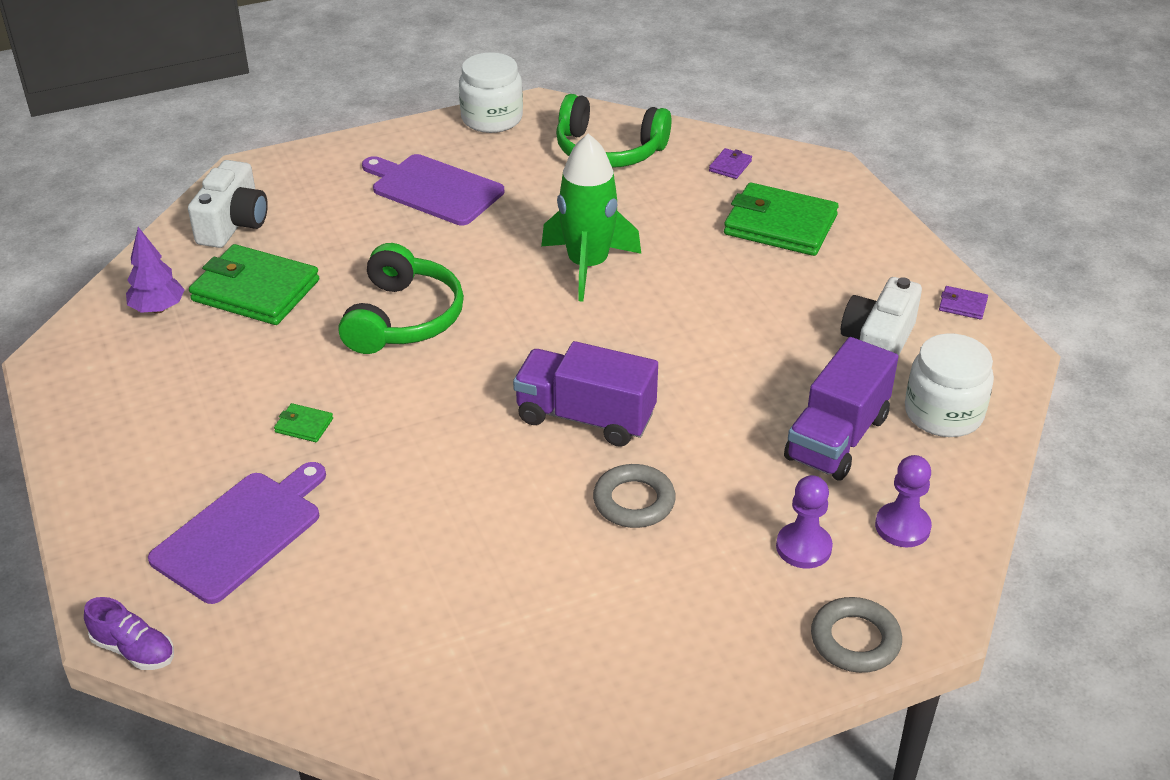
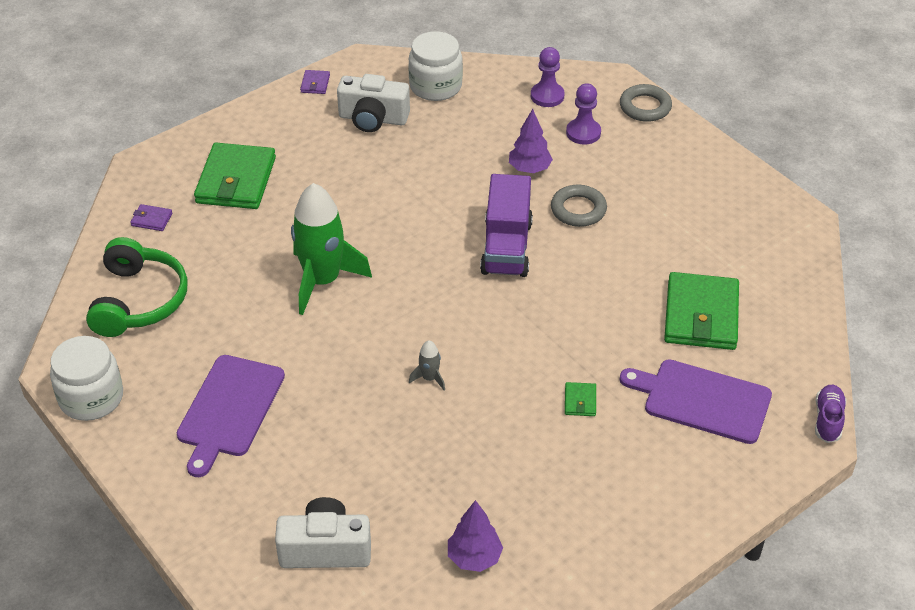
camera: 105 degrees left, 5 degrees up
green wallet [189,244,319,325] -> green wallet moved to [664,272,739,350]
green headphones [338,243,464,354] -> grey rocket [409,340,445,390]
purple truck [784,337,898,481] -> none
none -> purple tree [509,109,553,173]

